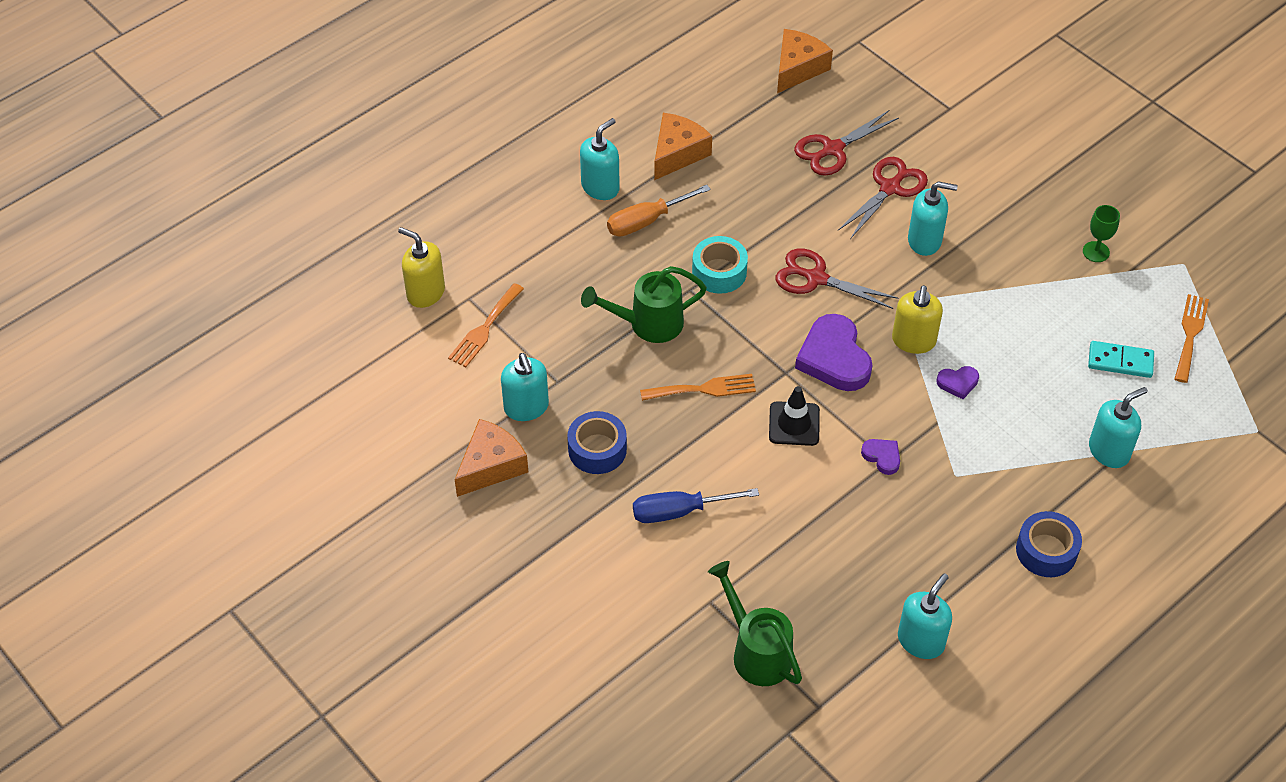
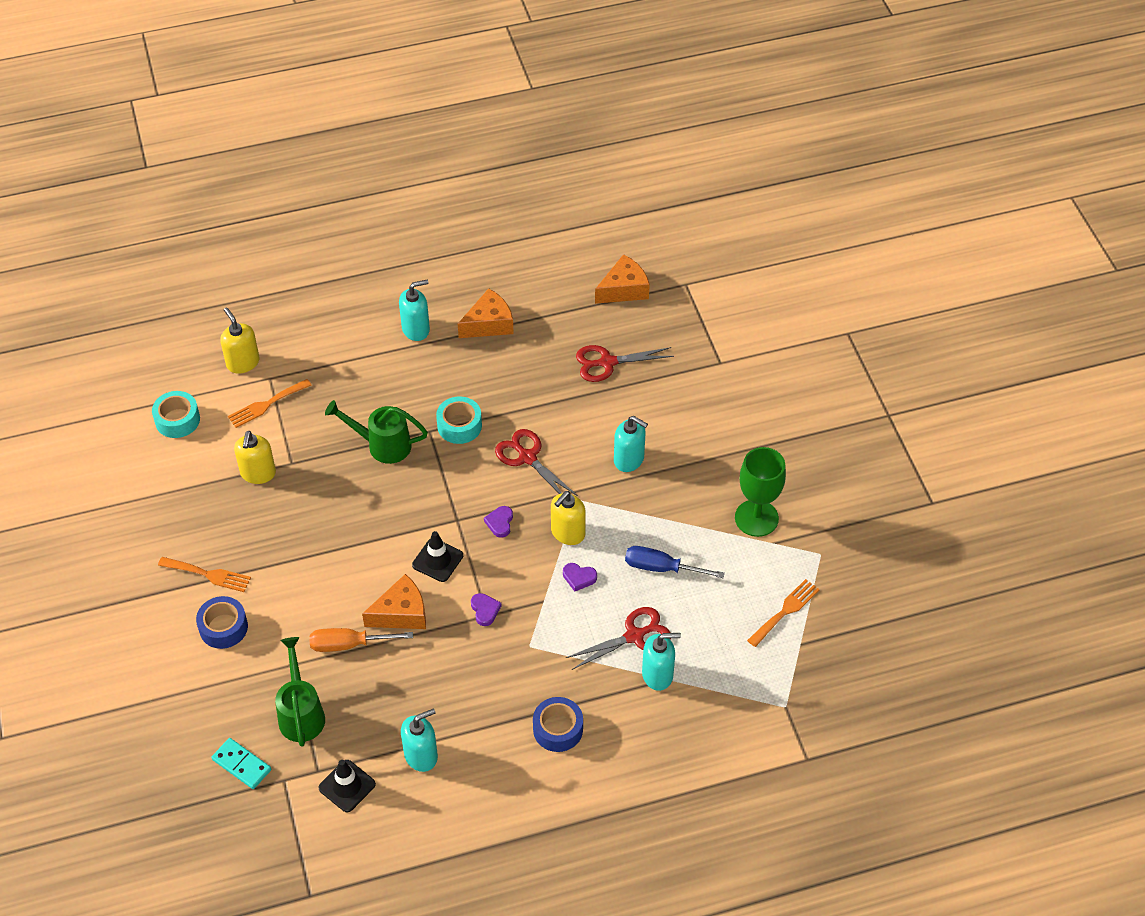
camera: 25 degrees right, 0 degrees up
orange cheese [455,419,528,497] -> orange cheese moved to [362,574,426,629]
turquoise soap dispenser [501,353,549,421] -> yellow soap dispenser [234,431,276,484]
blue tape [567,411,627,474] -> blue tape moved to [196,596,248,649]
orange screwdriver [607,185,711,237] -> orange screwdriver moved to [309,628,413,652]
blue screwdriver [633,488,759,523] -> blue screwdriver moved to [625,546,725,578]
orange fork [640,374,756,401] -> orange fork moved to [158,557,251,592]
purple heart [795,314,873,391] -> purple heart [484,506,513,538], size x0.48
red scissors [838,157,928,239] -> red scissors moved to [566,607,671,670]
green goblet [1083,205,1120,262] -> green goblet [735,447,786,537], size x1.92
turquoise domino [1088,341,1154,378] -> turquoise domino moved to [211,738,271,789]
none -> turquoise tape [152,391,200,438]
none -> black traffic cone [318,760,376,812]

